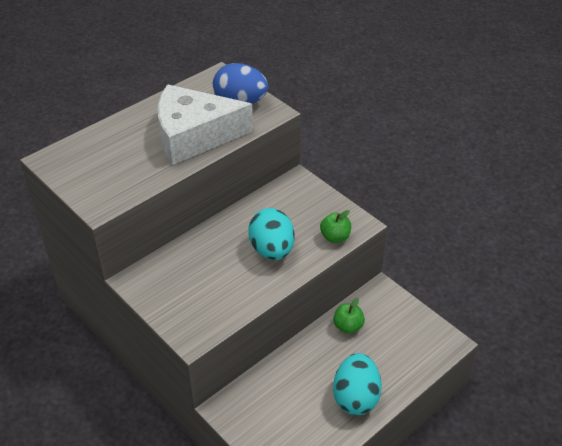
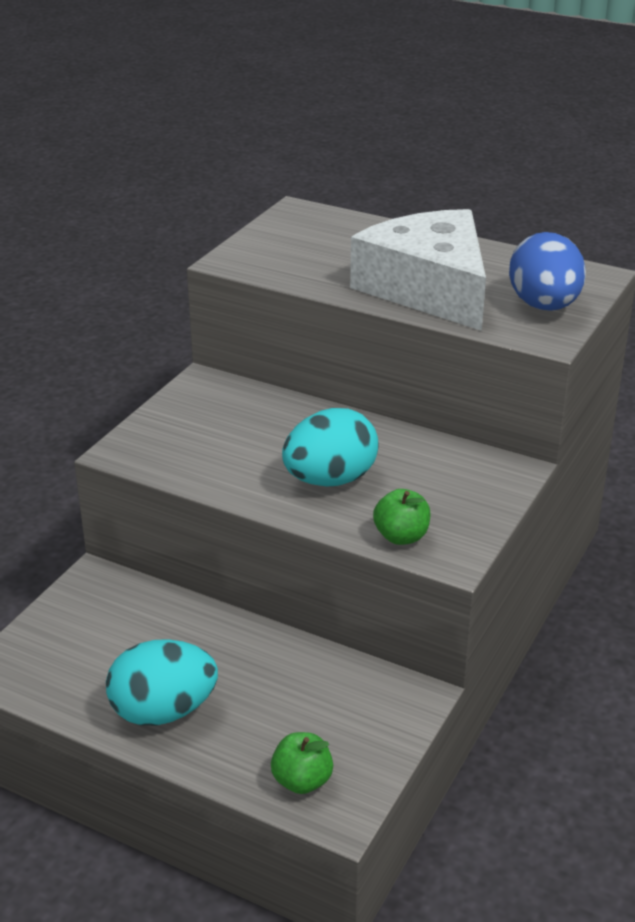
camera: 70 degrees right, 10 degrees down
green apple [333,298,365,334] -> green apple moved to [271,732,333,794]

